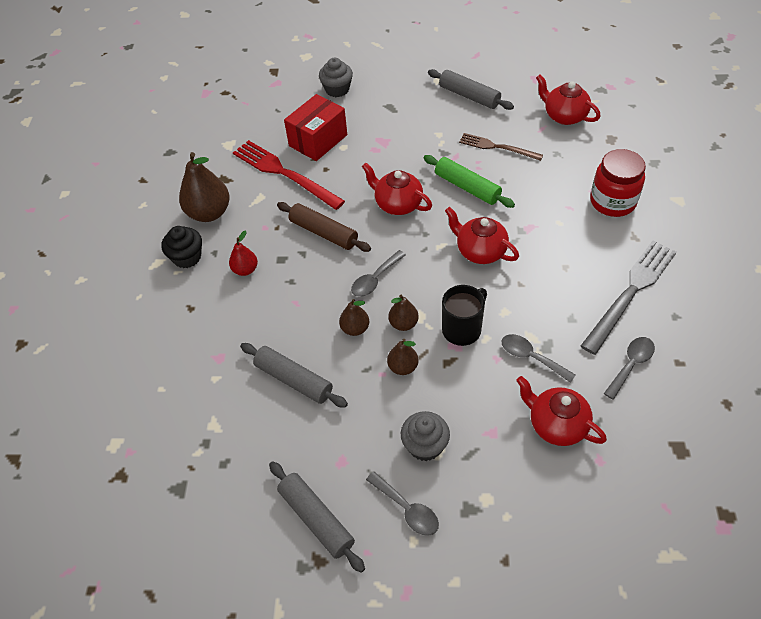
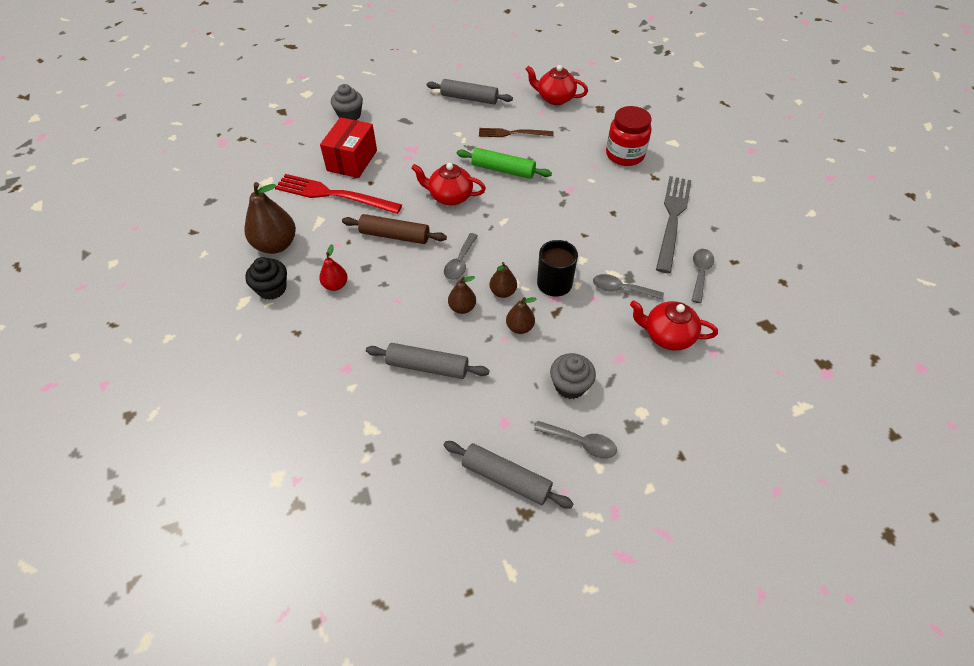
camera: 25 degrees left, 0 degrees up
red teapot [445,207,519,264] -> none

